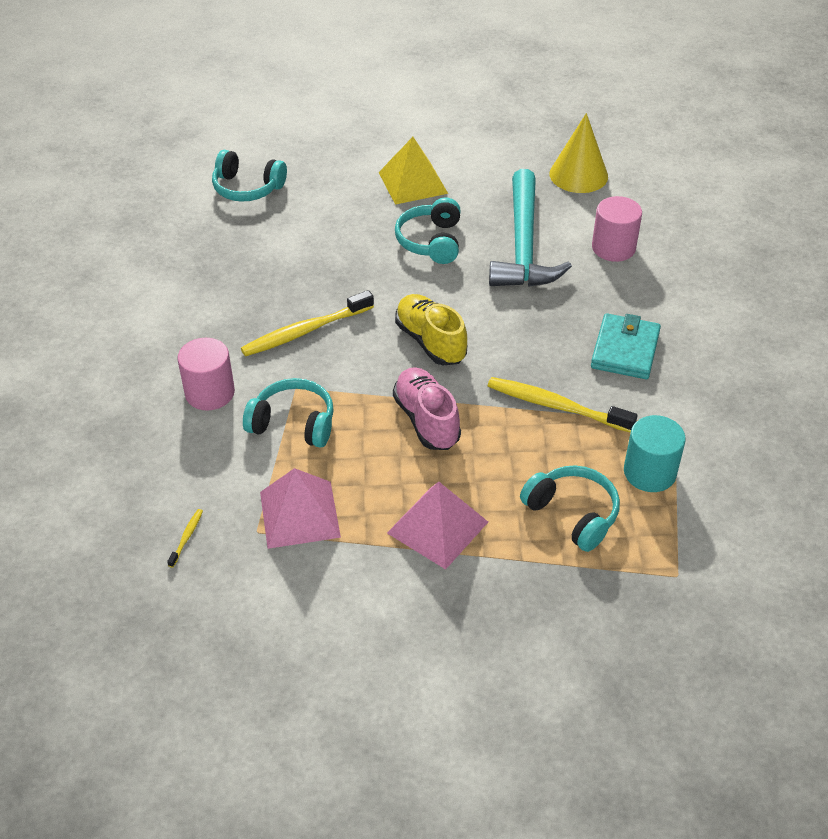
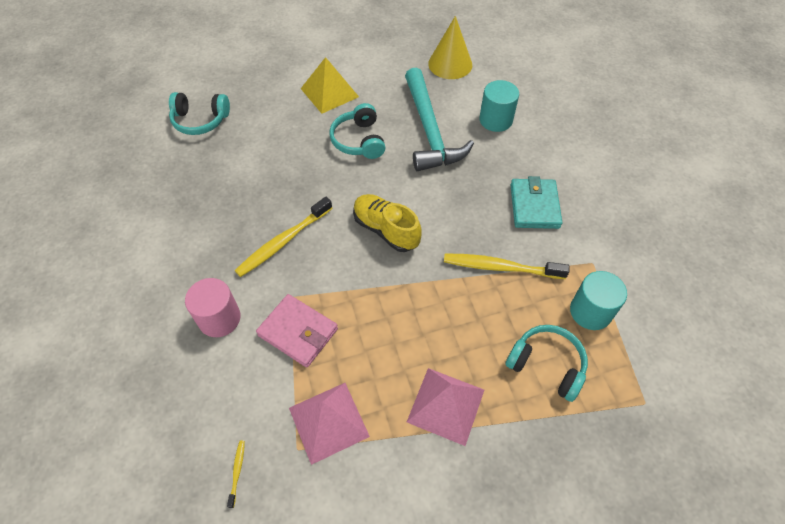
camera: 15 degrees left, 10 degrees up
turquoise headphones [243,378,334,448] -> pink wallet [256,294,338,367]
pink shoe [393,367,461,450] -> none
pink cylinder [592,196,642,262] -> turquoise cylinder [479,80,519,132]

